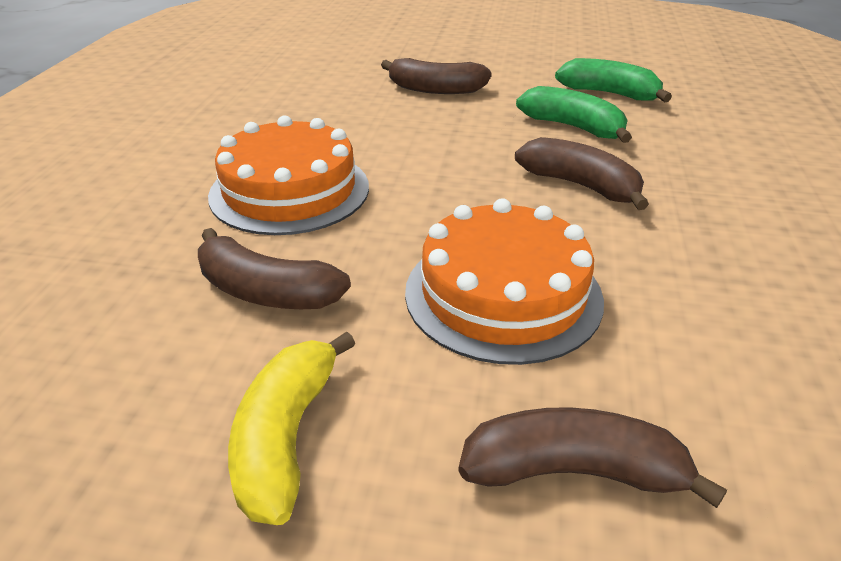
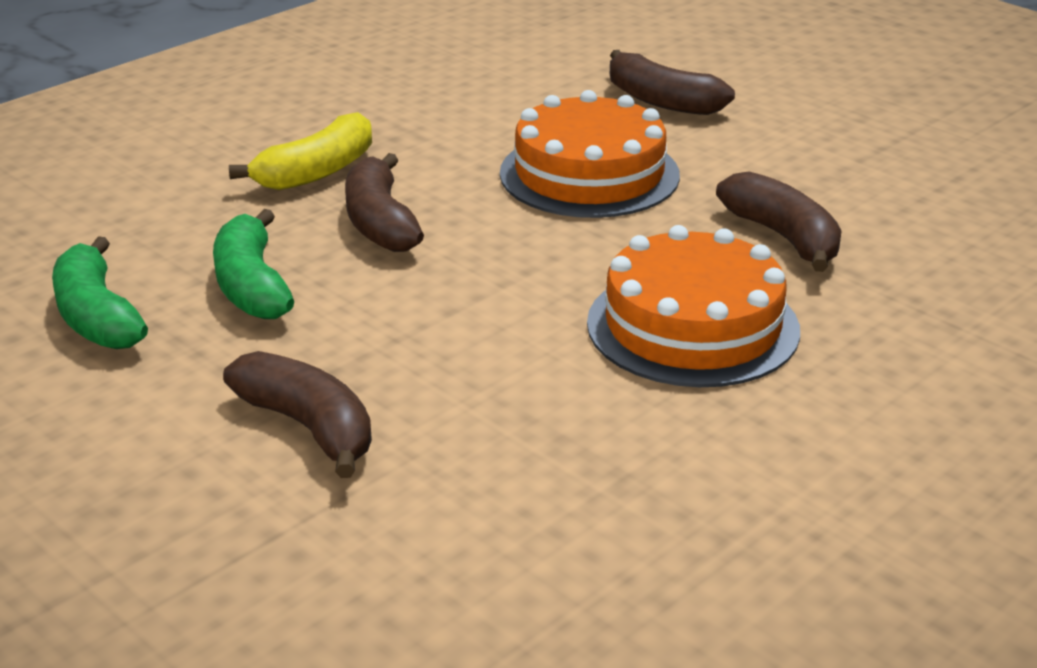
camera: 145 degrees left, 5 degrees down
yellow banana [228,331,355,525] -> yellow banana moved to [229,112,372,190]

